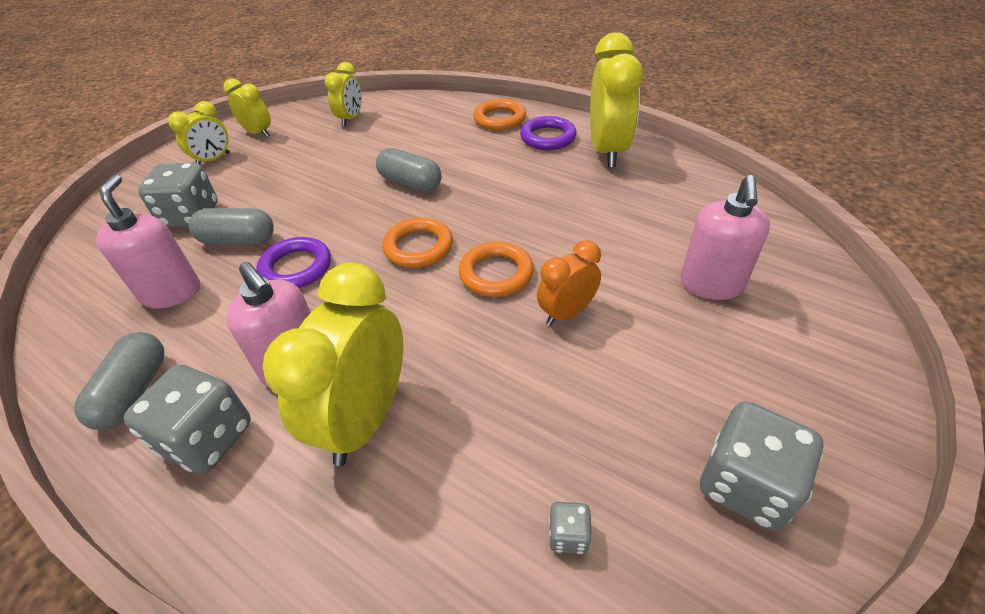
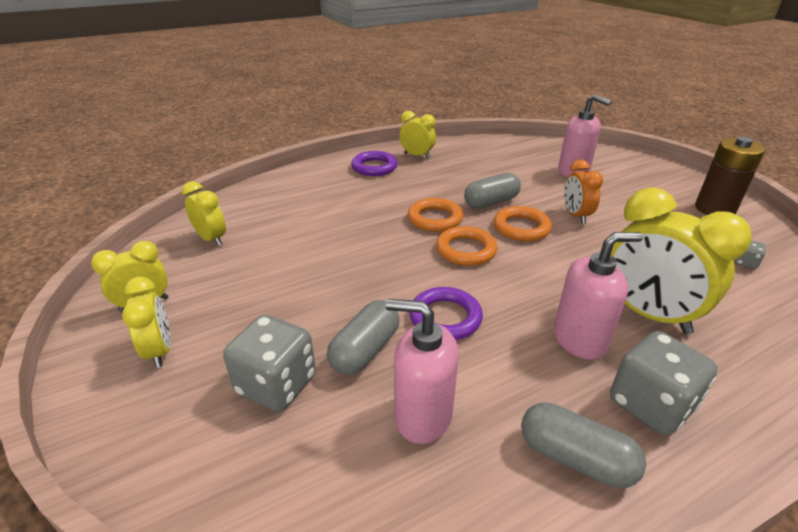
camera: 65 degrees left, 10 degrees down
grey capsule [376,148,442,192] -> grey capsule moved to [464,173,521,209]
orange ring [473,99,526,131] -> orange ring moved to [408,198,463,232]
yellow clock [590,33,643,167] -> yellow clock [400,111,436,158], size x0.56
grey dice [700,401,823,531] -> brown battery [695,137,765,215]

